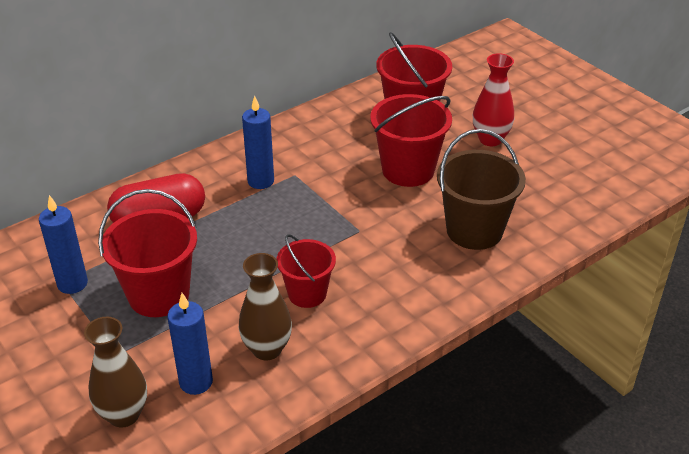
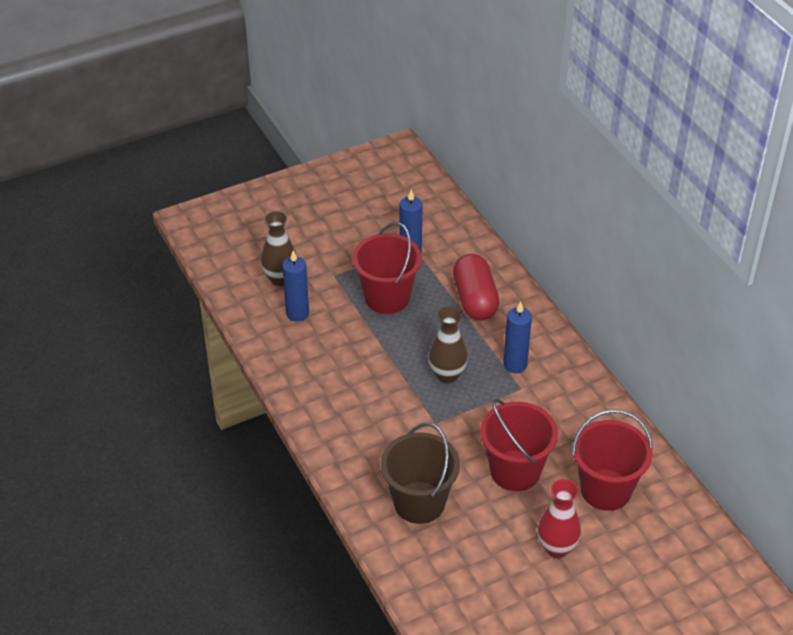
camera: 100 degrees right, 5 degrees up
brown vase [239,253,292,360] -> brown vase moved to [429,306,468,383]
red bucket [277,234,336,308] -> none

